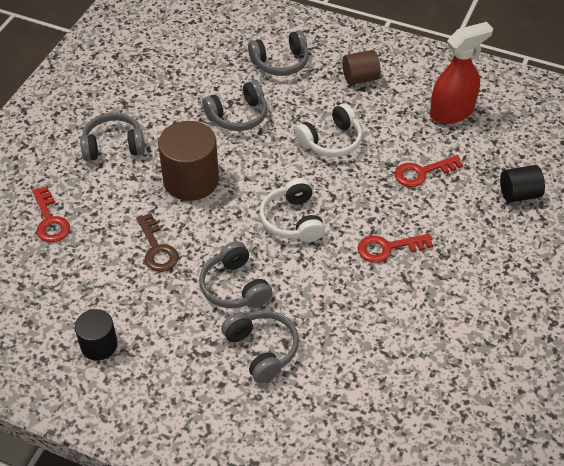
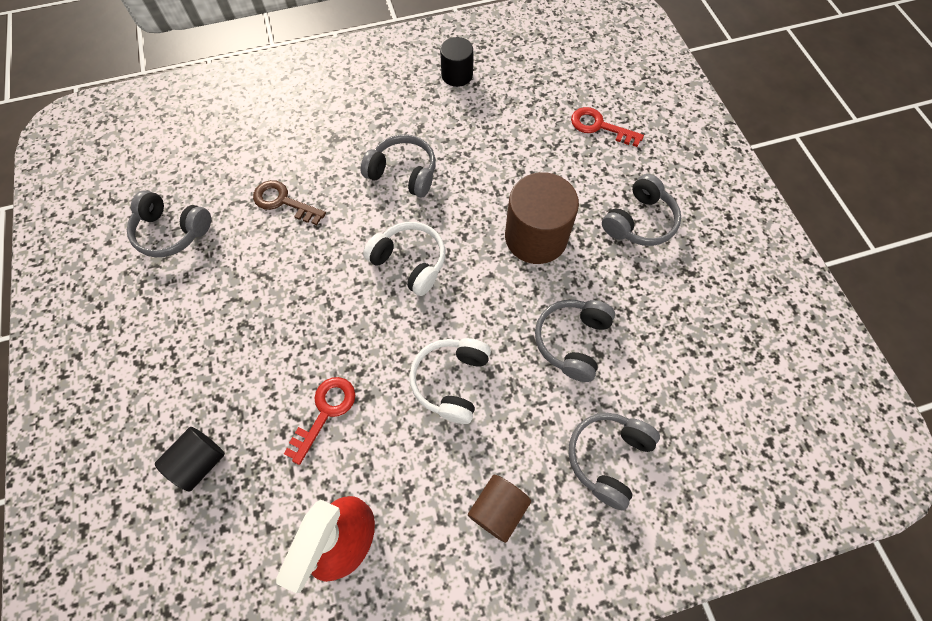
camera: 140 degrees right, 15 degrees up
brown key [136,213,179,272] -> brown key moved to [253,180,326,225]
grey headphones [221,310,299,383] -> grey headphones moved to [127,190,211,257]
red key [358,234,433,263] -> none

